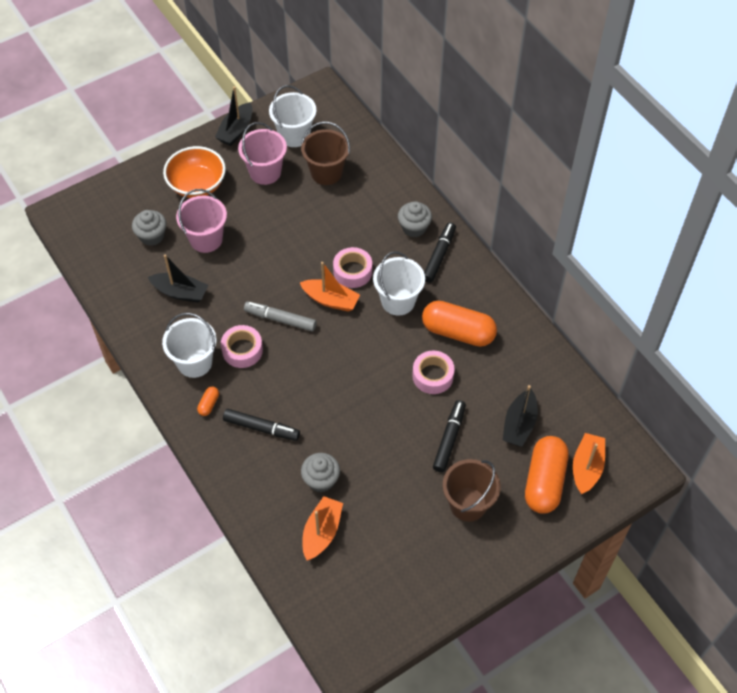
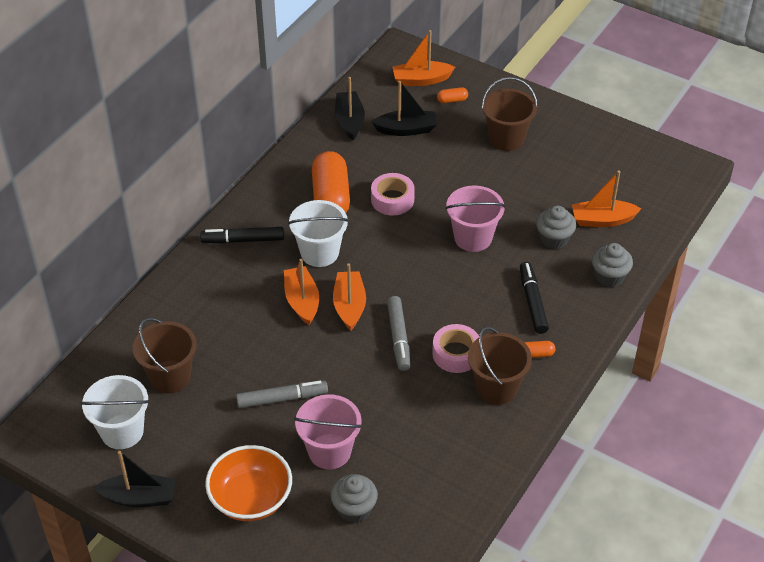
camera: 115 degrees left, 10 degrees down
black boat [148,254,208,303] -> black boat moved to [335,77,365,140]
white bucket [162,313,217,378] -> brown bucket [468,327,532,405]
pink bucket [238,122,287,185] -> pink bucket moved to [445,186,505,252]
pink tape [333,247,372,288] -> orange boat [284,259,319,325]
grey cupcake [398,201,432,237] -> grey cupcake moved to [592,243,633,287]
black marker [433,400,466,473] -> none
orange capsule [525,436,569,513] -> orange capsule [437,87,468,103], size x0.41
none -> grey marker [236,381,328,408]

